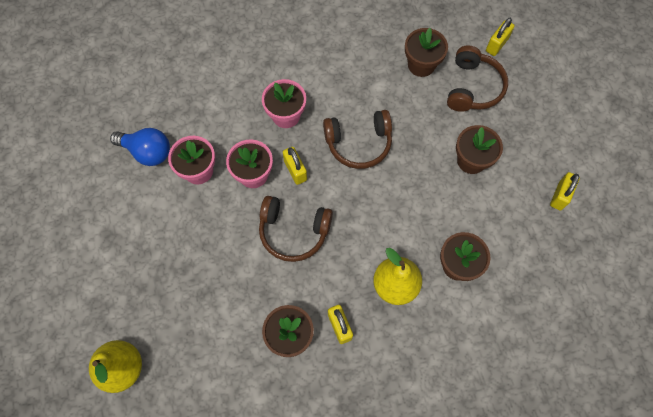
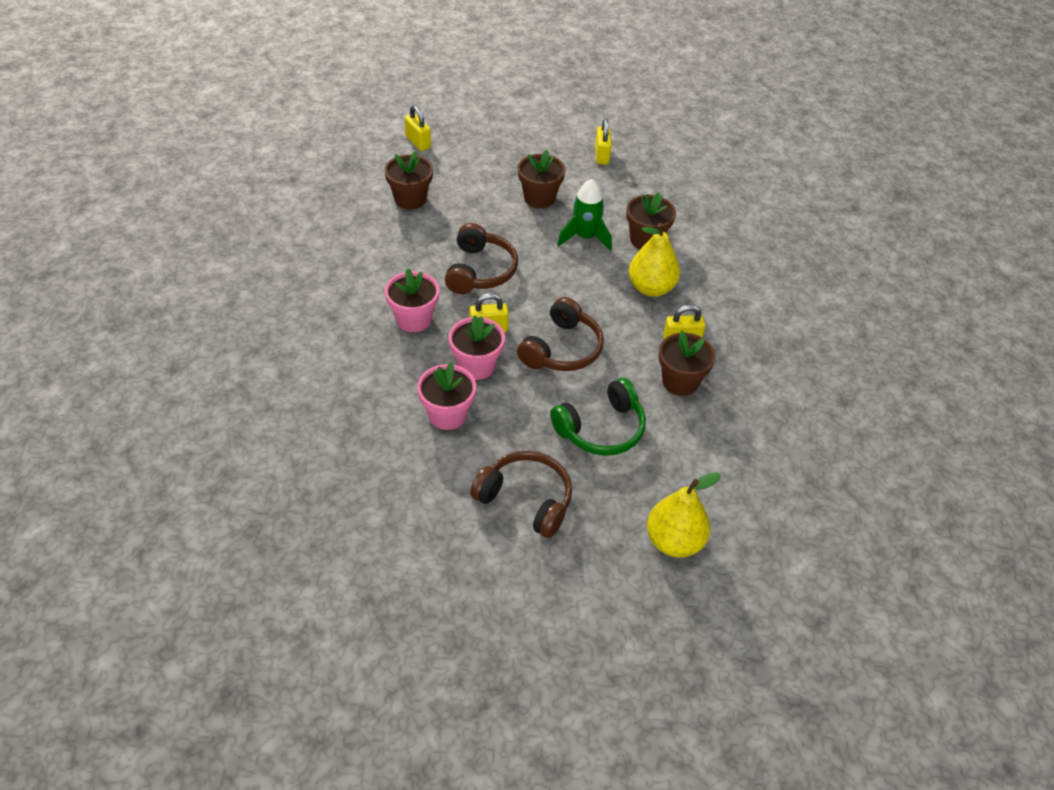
camera: 75 degrees left, 20 degrees down
blue light bulb [110,128,170,166] -> none
brown headphones [447,45,508,112] -> brown headphones moved to [470,451,572,538]
yellow padlock [550,172,580,210] -> yellow padlock turned 45 degrees clockwise [595,118,612,165]
none -> green headphones [550,378,646,456]
none -> green rocket [557,179,612,251]

